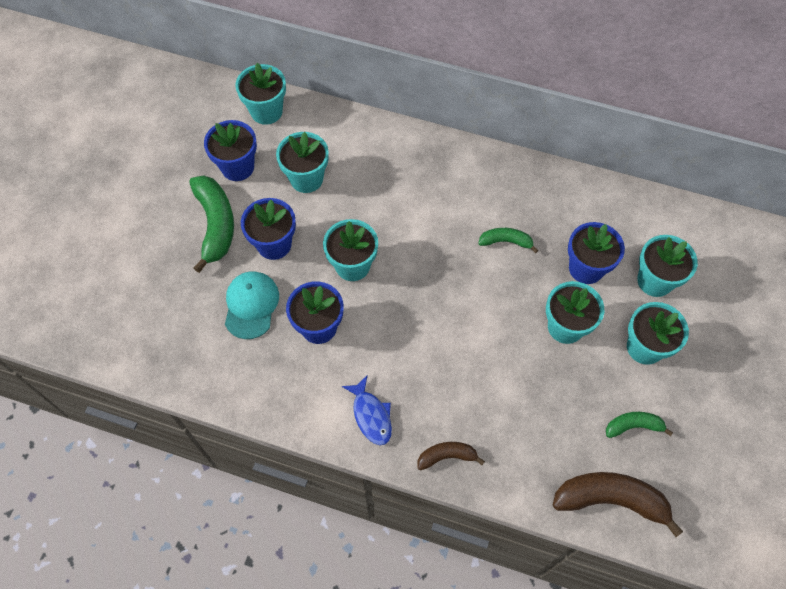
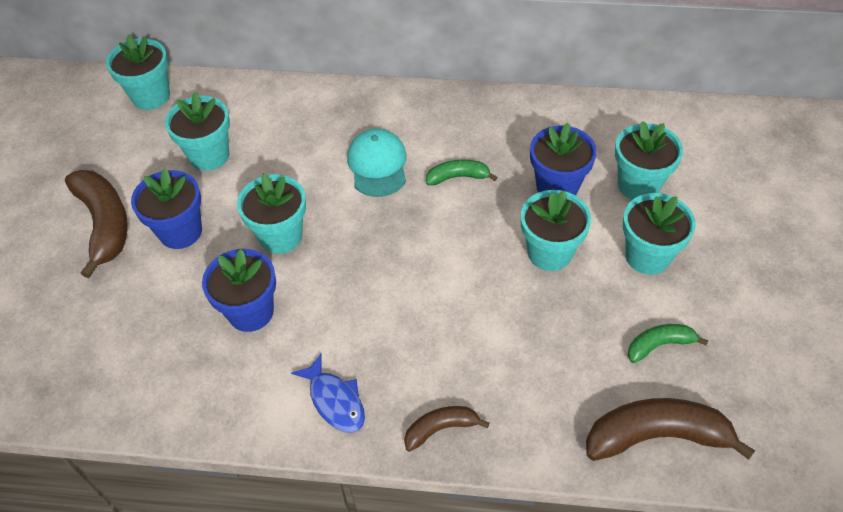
camera: 10 degrees left, 10 degrees down
green banana [189,175,234,273] -> brown banana [65,170,128,278]
blue flower pot [204,120,257,181] -> none
turquoise cap [225,271,279,339] -> turquoise cap moved to [347,128,407,197]

